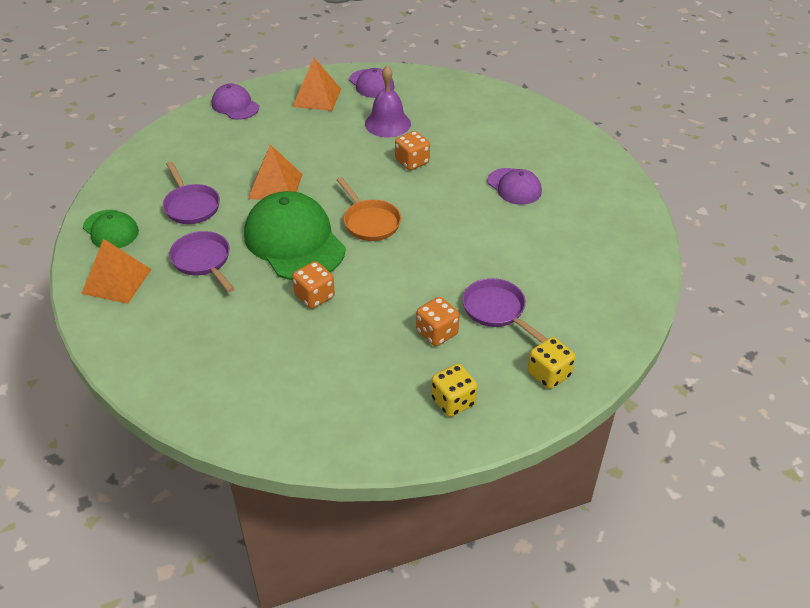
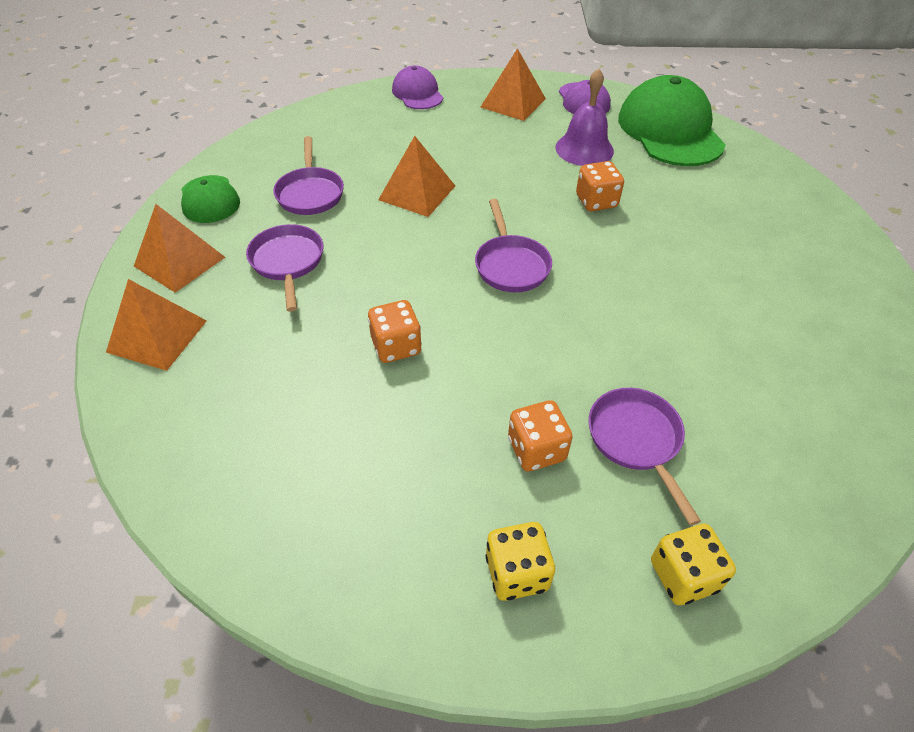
camera: 20 degrees right, 5 degrees up
green cap [244,191,346,280] -> green cap moved to [618,75,726,166]
orange pan [337,177,401,241] -> purple pan [475,199,552,292]
purple cap [487,168,542,205] -> none
none -> orange pyramid [106,279,207,371]

